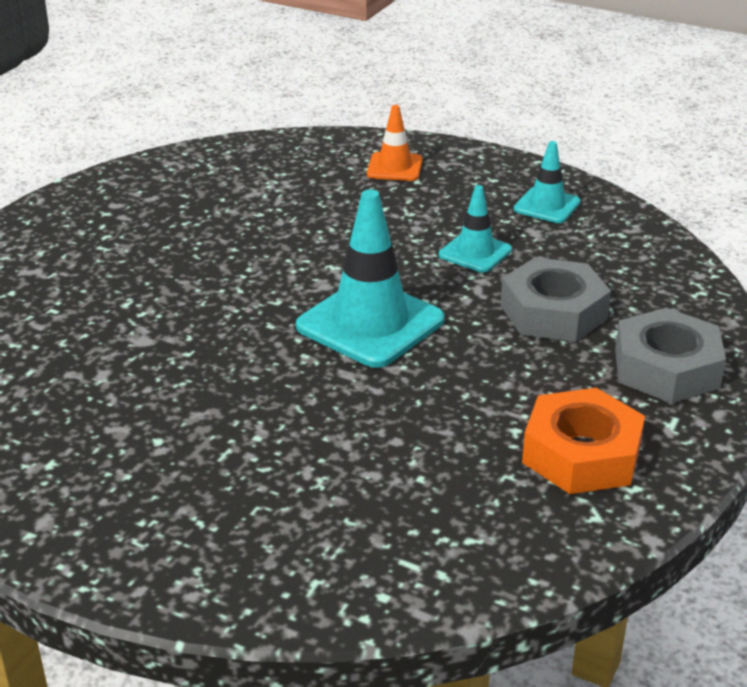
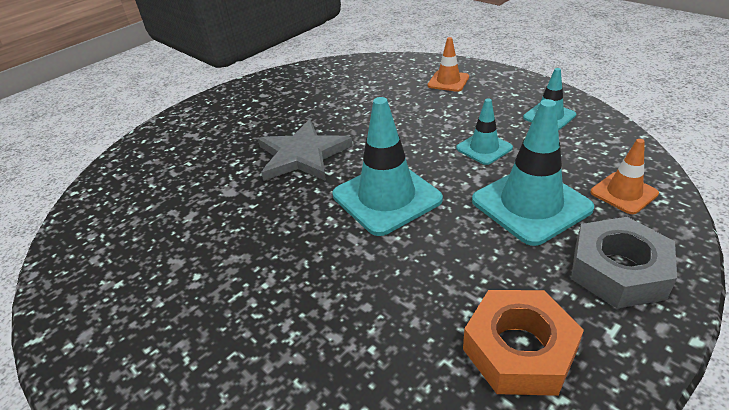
camera: 20 degrees right, 5 degrees up
grey nut [500,257,611,342] -> turquoise traffic cone [472,99,594,246]
none -> grey star [258,119,353,181]
none -> orange traffic cone [591,139,659,214]

